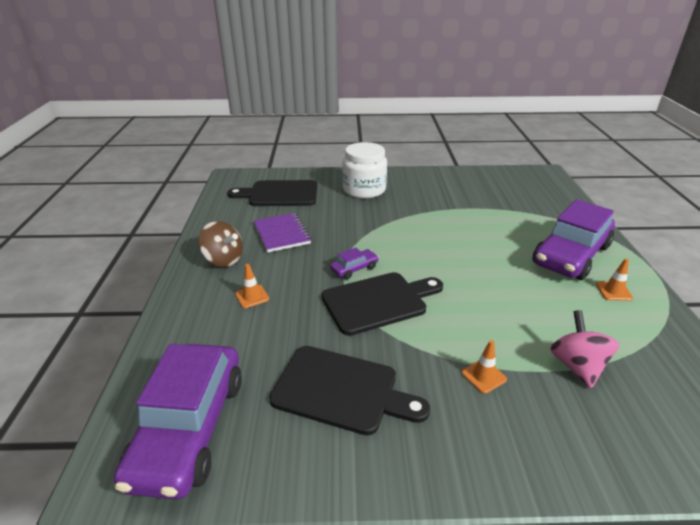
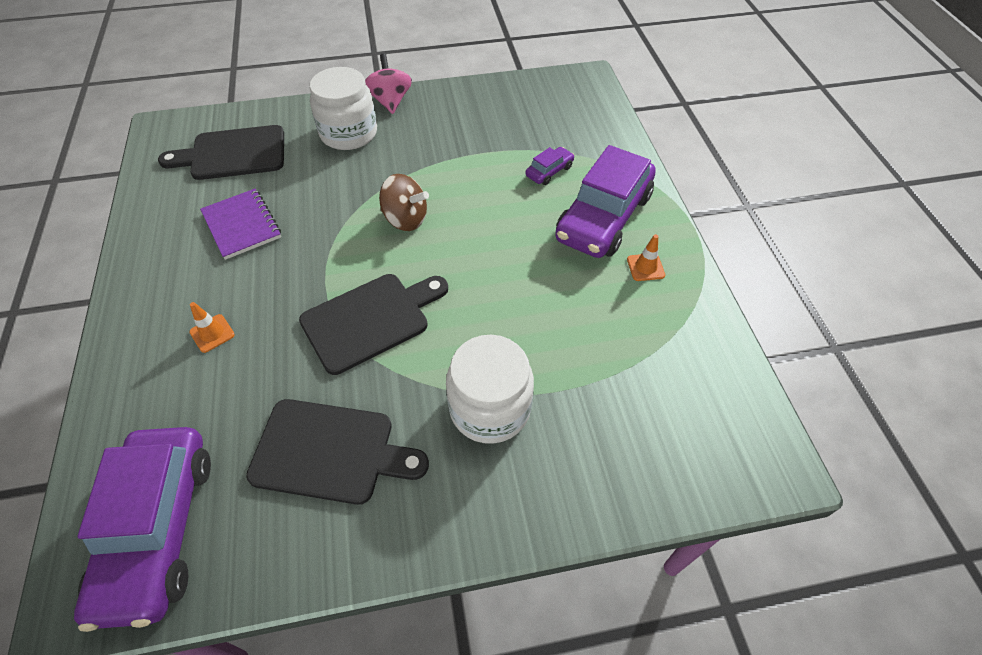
camera: 10 degrees left, 20 degrees up
brown spinning top [198,221,243,267] -> brown spinning top moved to [379,174,429,231]
purple car [330,247,379,279] -> purple car moved to [525,147,575,185]
orange traffic cone [461,340,507,394] -> white jar [446,335,534,444]
pink spinning top [550,310,619,388] -> pink spinning top moved to [365,54,412,114]

